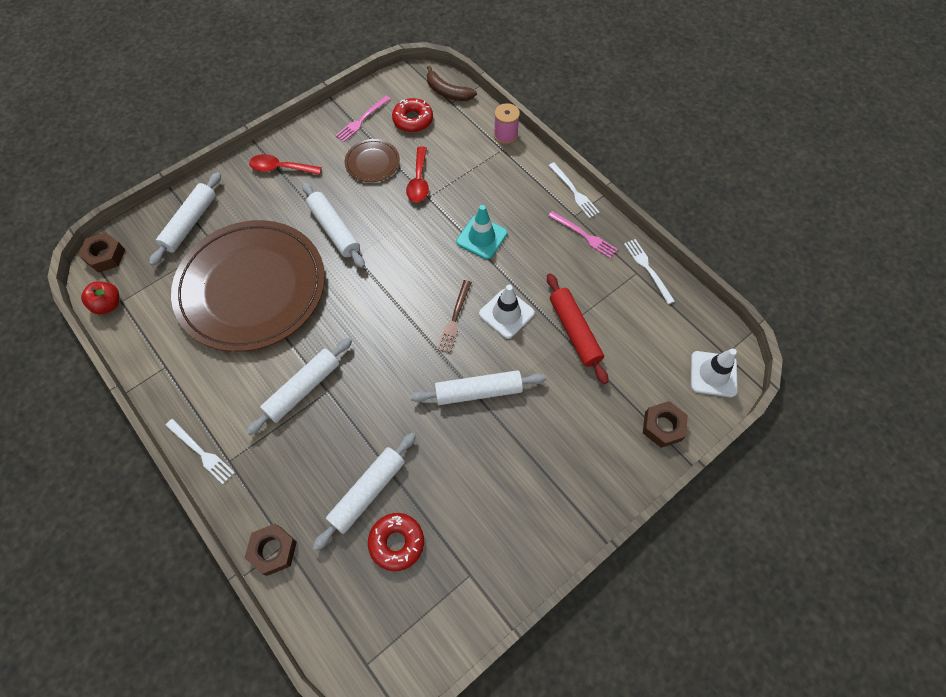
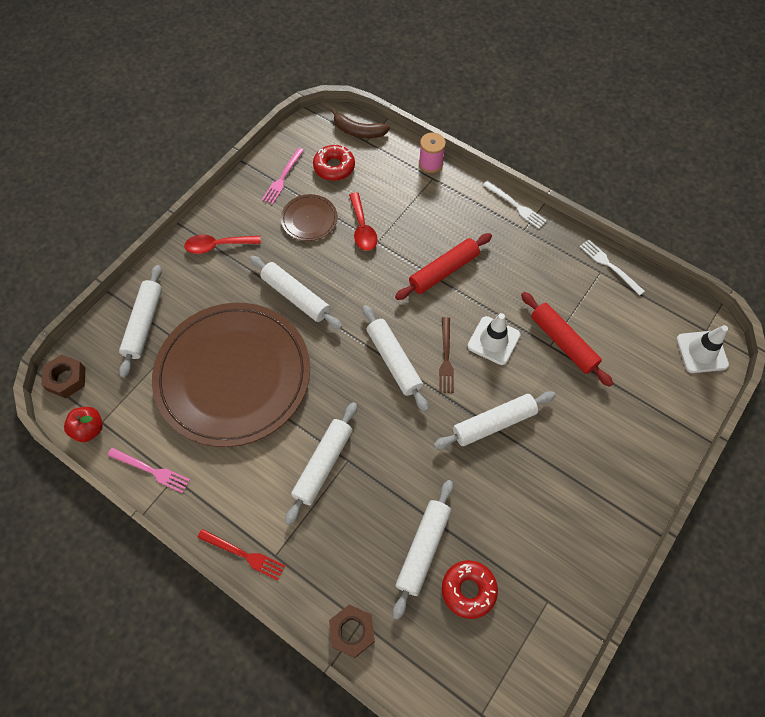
camera: 15 degrees left, 0 degrees up
white fork [165,419,235,484] -> red fork [197,529,285,580]
turquoise traffic cone [456,205,507,259] -> red rolling pin [395,233,492,300]
pink fork [548,211,618,259] -> pink fork moved to [107,448,190,493]
brown nut [643,401,688,448] -> none
none -> white rolling pin [363,305,428,412]

